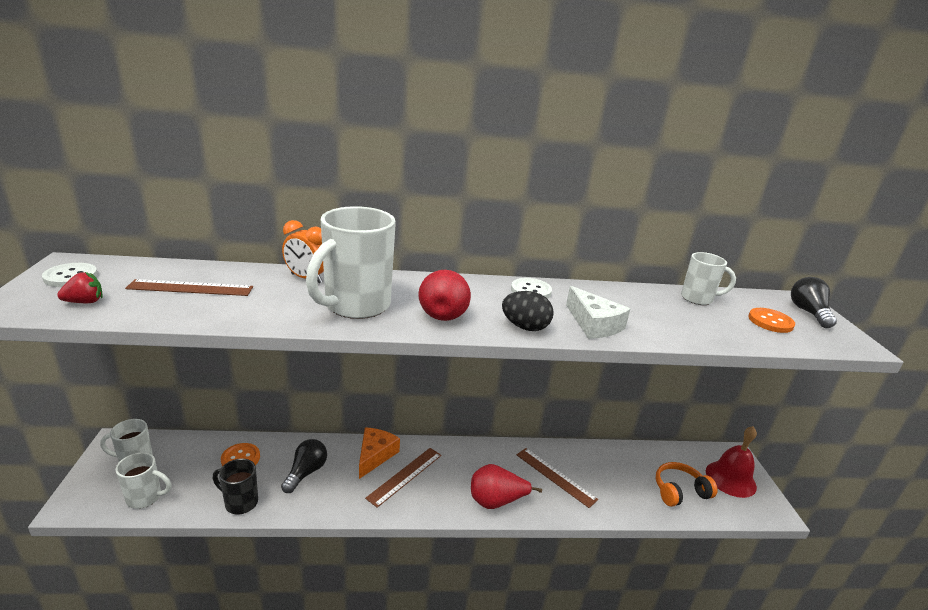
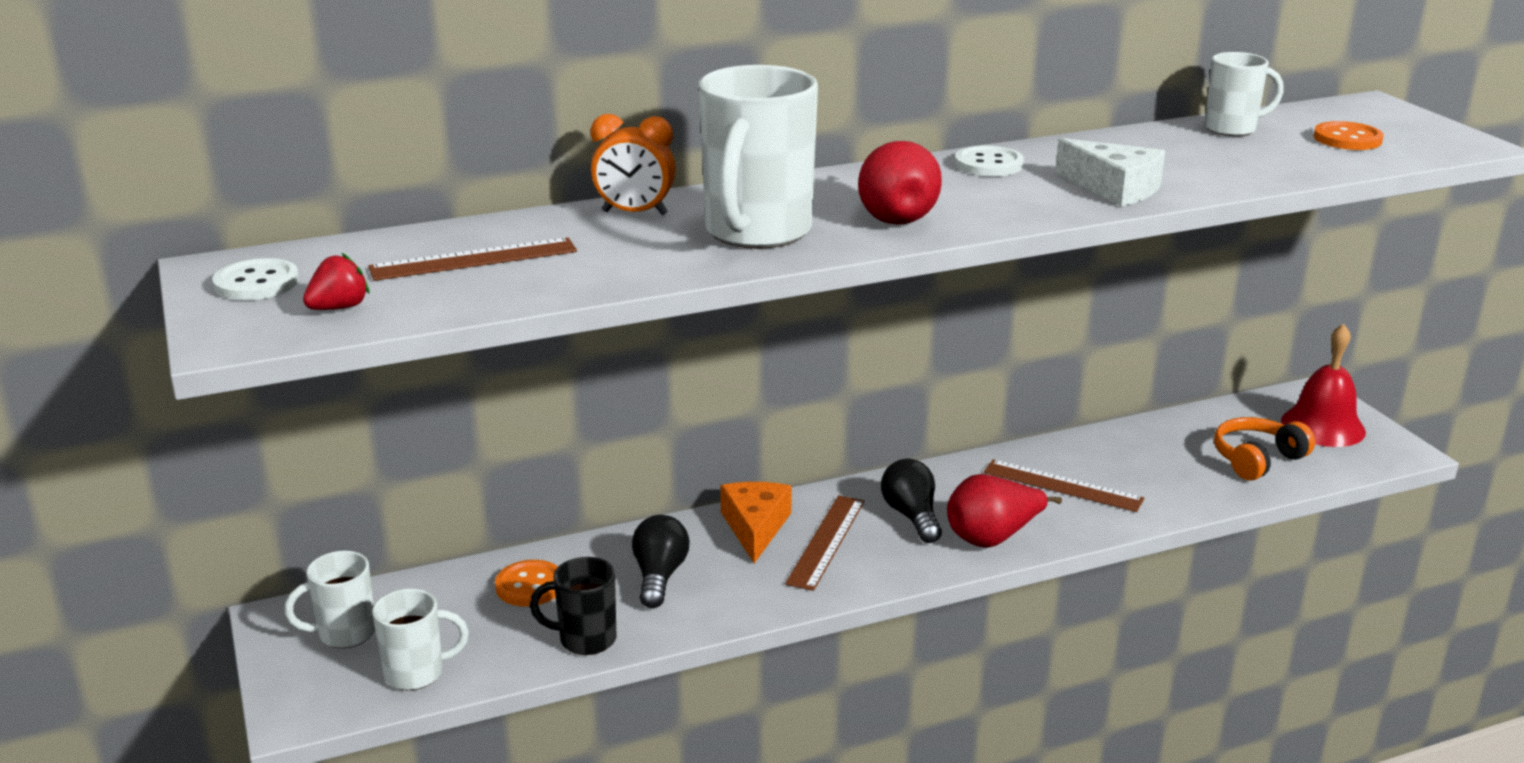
camera: 15 degrees left, 0 degrees up
black egg [502,291,554,331] -> none
black light bulb [791,277,837,328] -> black light bulb moved to [881,459,942,543]

